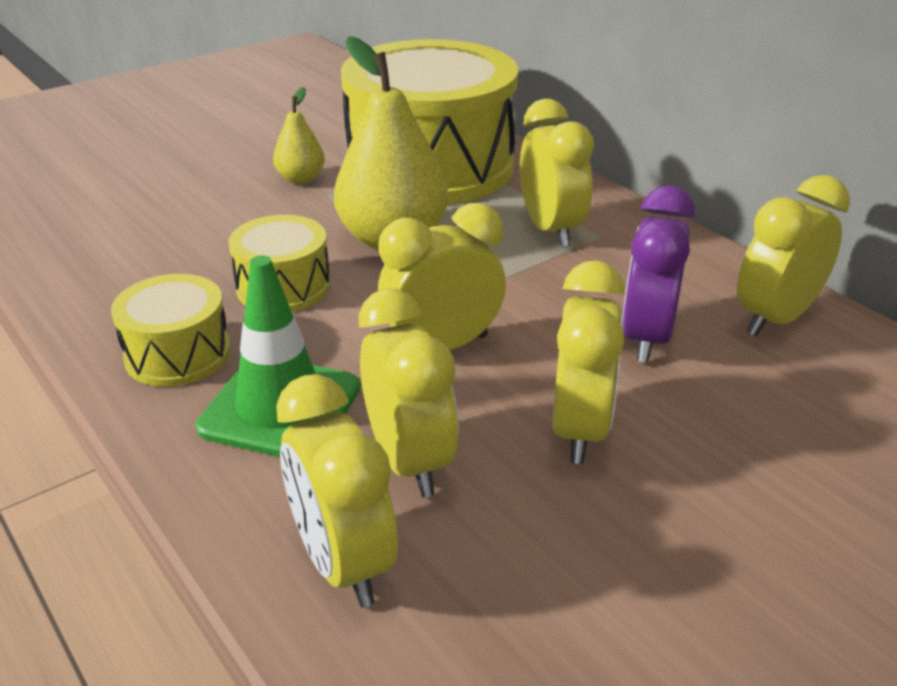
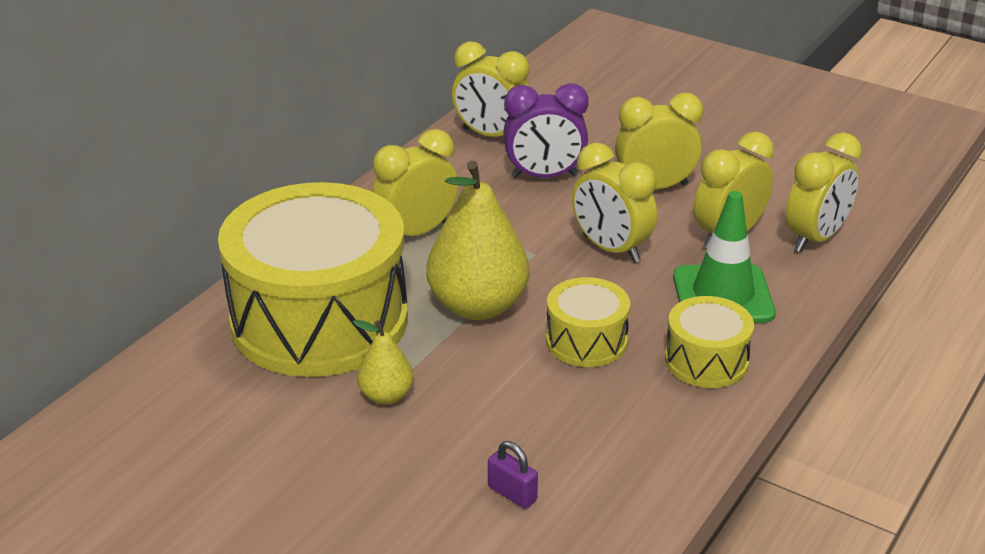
camera: 110 degrees left, 0 degrees up
none -> purple padlock [488,441,538,509]

